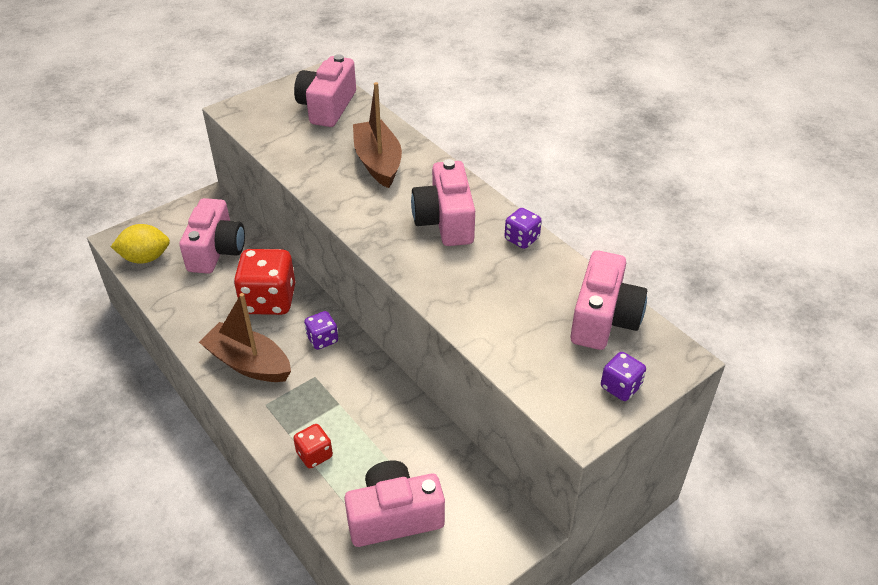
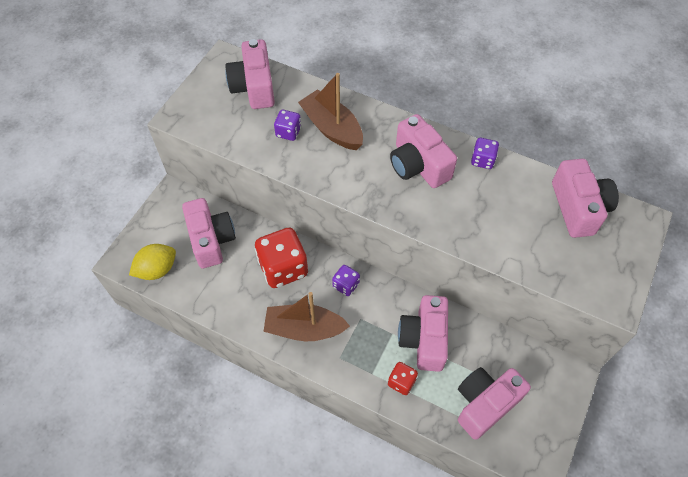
camera: 25 degrees left, 15 degrees up
purple dice [601,352,646,401] -> purple dice moved to [274,110,301,141]
none -> pink camera [398,295,448,372]

